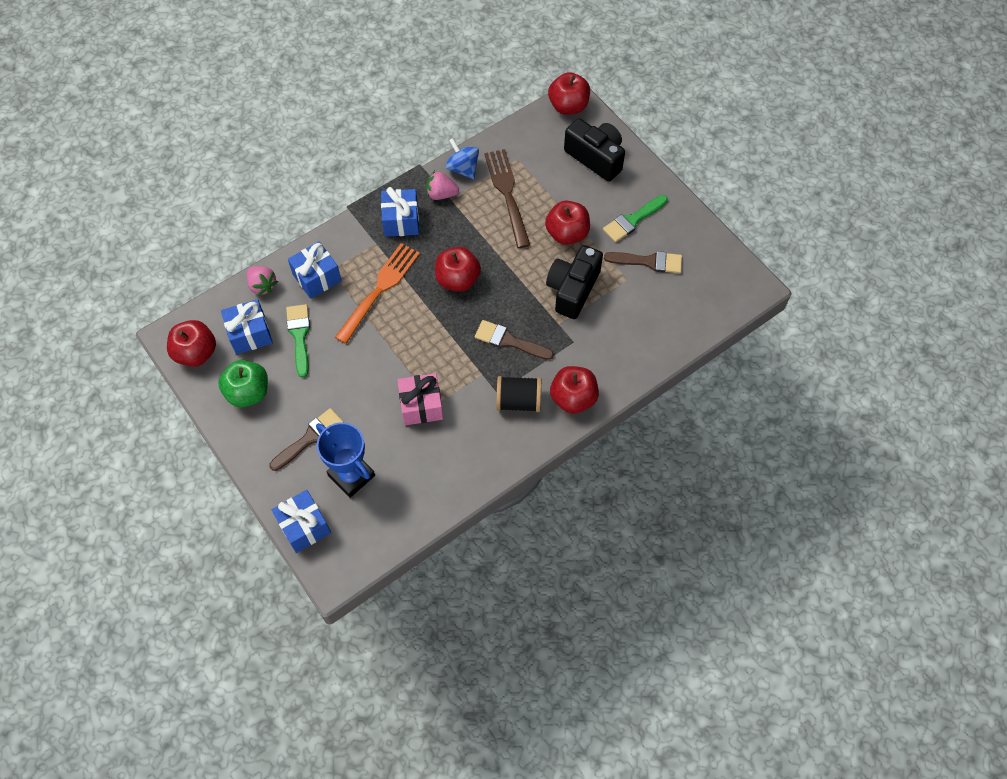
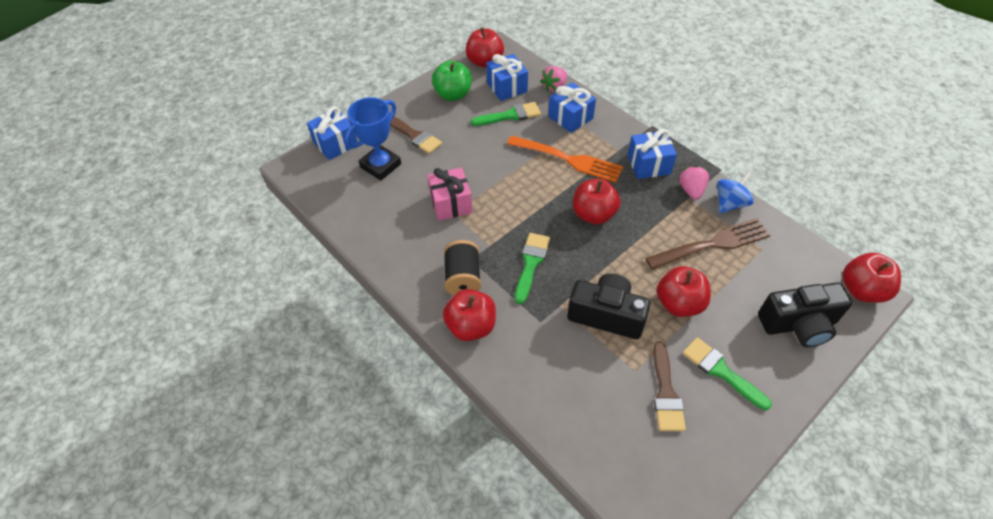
camera: 85 degrees right, 10 degrees down
brown brush [475,320,554,360] -> green brush [515,233,550,304]
black camera [564,118,625,182] -> black camera turned 45 degrees clockwise [758,282,852,347]

